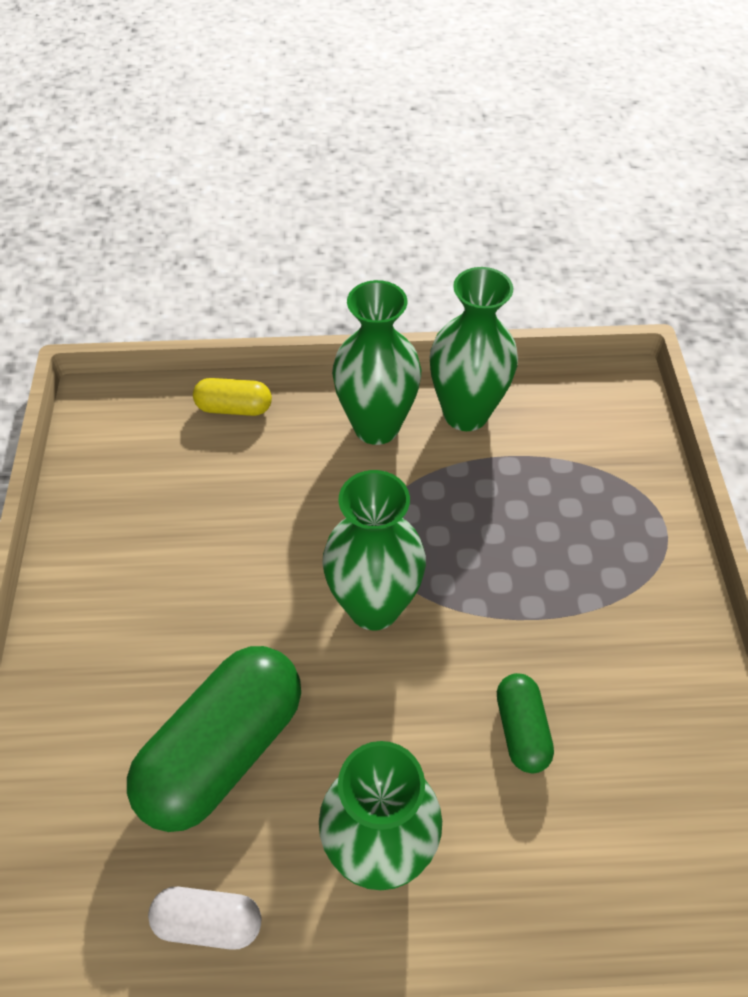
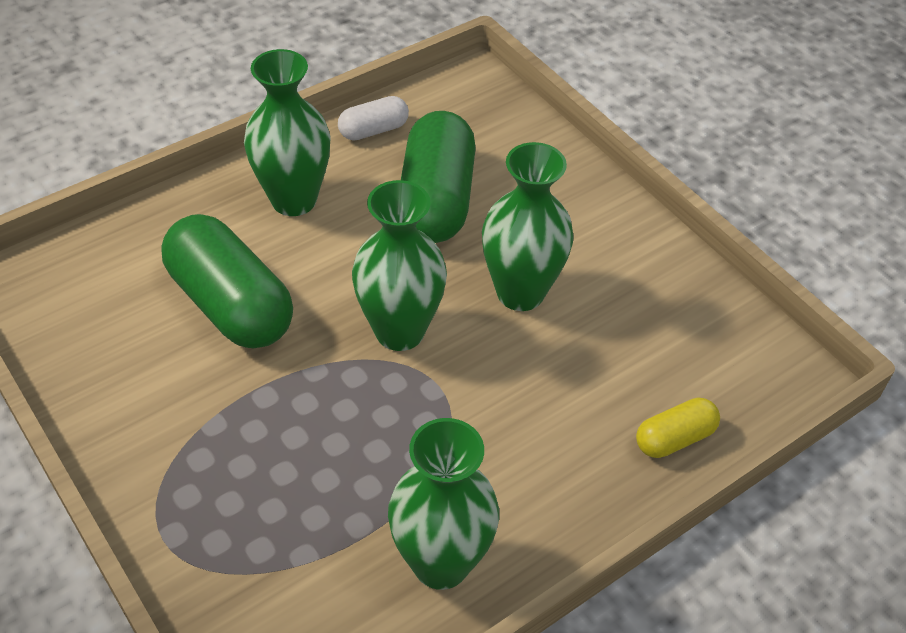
camera: 145 degrees right, 5 degrees down
green vase [332,280,421,445] -> green vase moved to [482,142,574,311]
green capsule [497,673,554,773] -> green capsule [161,214,293,348], size x2.00

